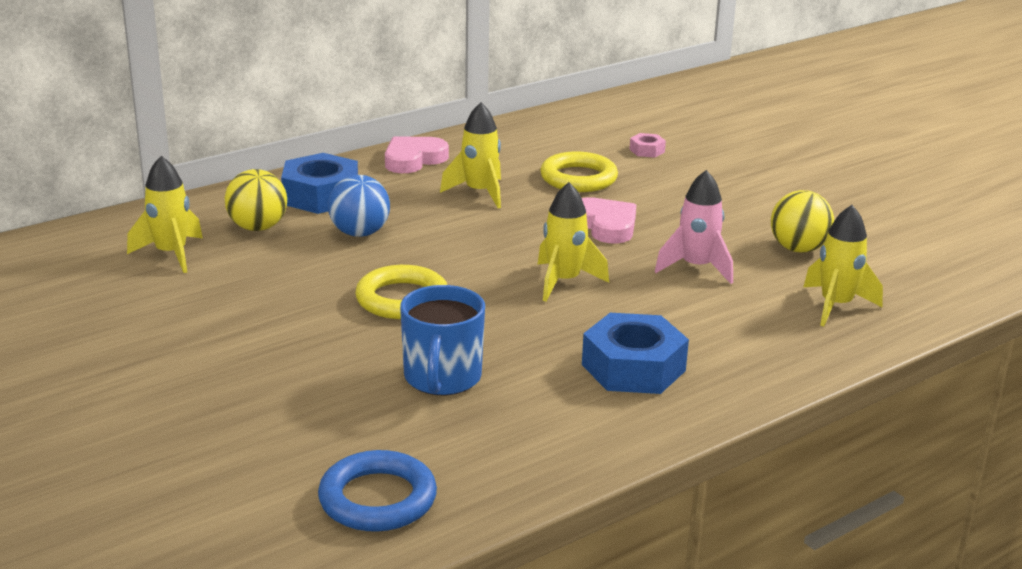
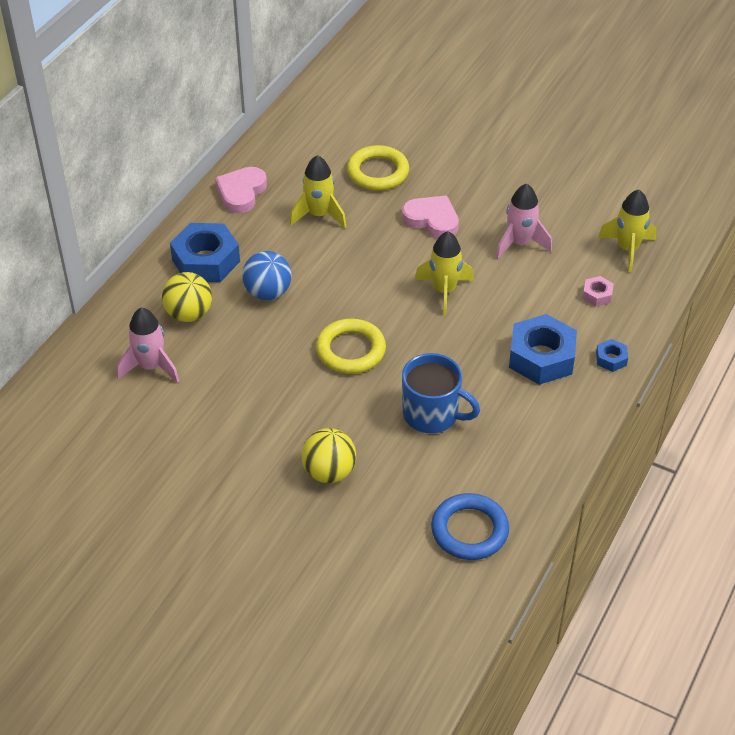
camera: 25 degrees left, 20 degrees up
yellow rocket [127,156,203,273] -> pink rocket [117,308,179,383]
blue mug [400,285,485,395] -> blue mug turned 45 degrees counterclockwise [402,353,480,433]
pink nut [629,133,666,158] -> pink nut moved to [583,276,614,307]
yellow ball [771,190,834,253] -> yellow ball moved to [301,428,356,483]
none -> blue nut [596,339,628,372]

